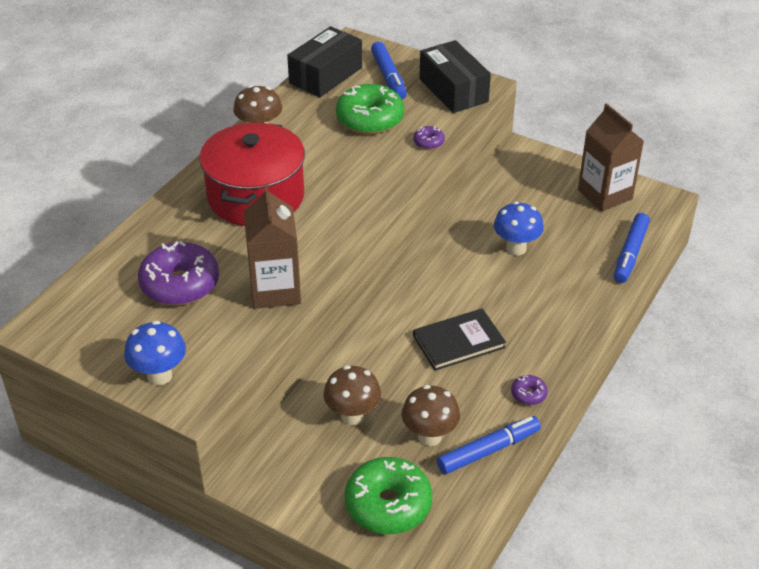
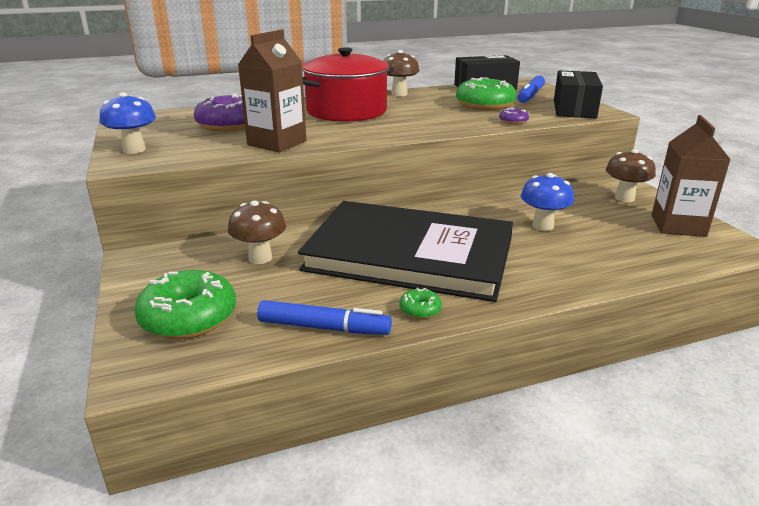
camera: 40 degrees right, 15 degrees down
brown mushroom [402,385,460,446] -> brown mushroom moved to [606,149,656,202]
black book [413,308,506,371] -> black book [298,201,513,302], size x2.30
purple donut [511,375,548,405] -> green donut [400,288,442,319]
blue marker [614,213,650,283] -> none

